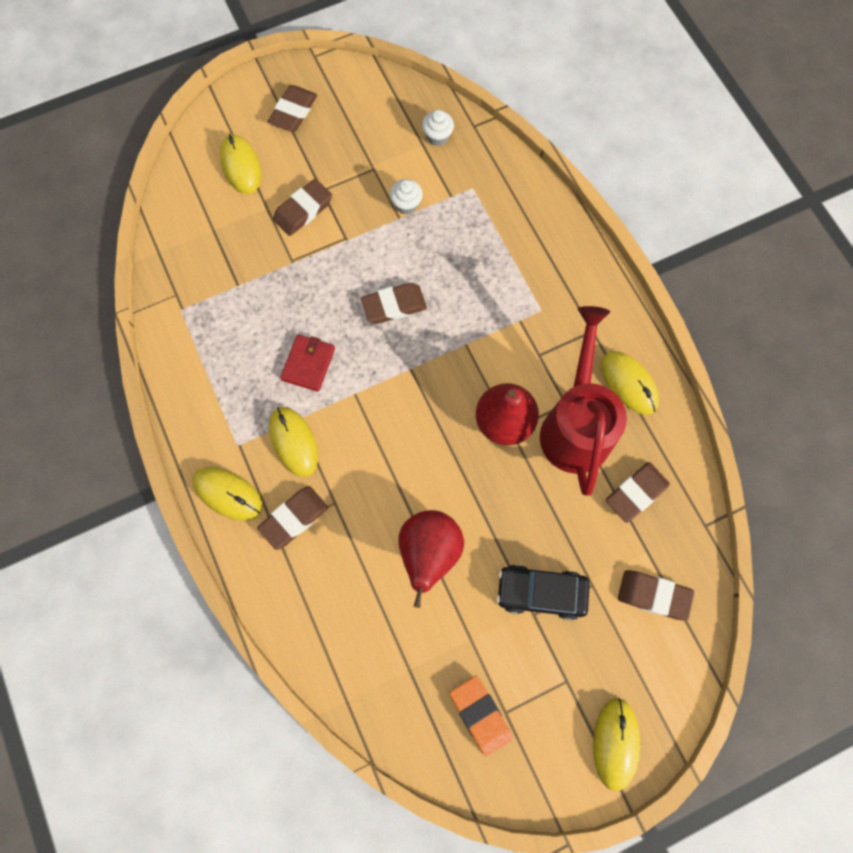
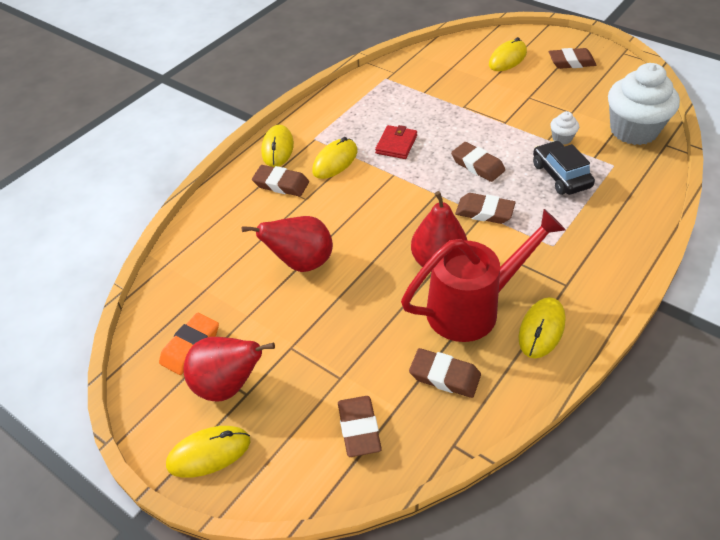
camera: 65 degrees right, 25 degrees down
brown eraser [273,179,332,236] -> brown eraser moved to [455,193,516,224]
red wallet [280,335,335,392] -> red wallet turned 60 degrees counterclockwise [375,125,417,159]
white cupcake [422,110,454,146] -> white cupcake [608,63,680,145], size x2.38
black car [496,565,590,620] -> black car moved to [533,141,595,195]
none -> red pear [183,337,275,402]

